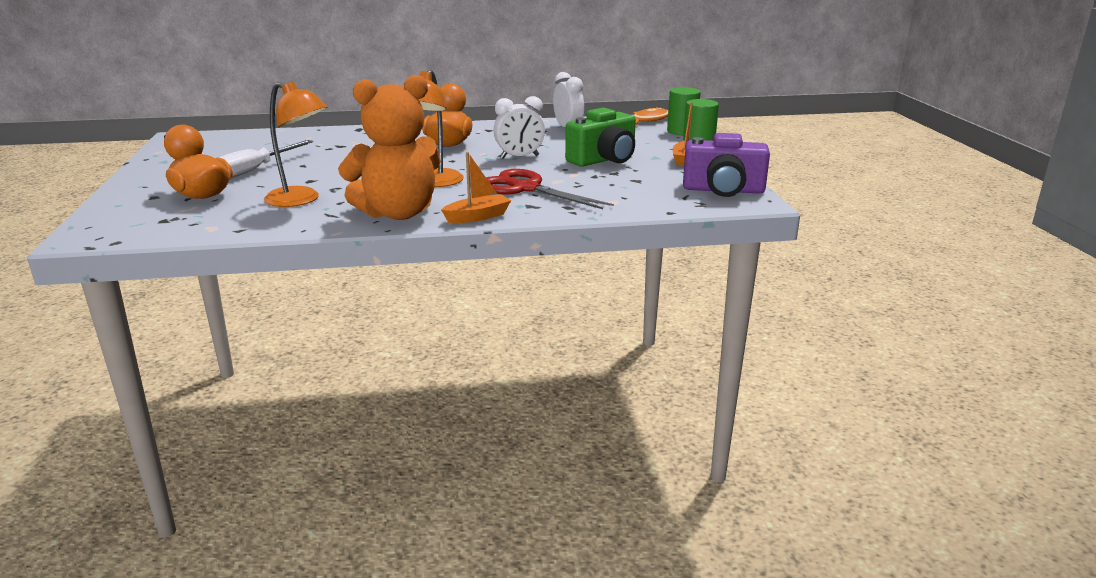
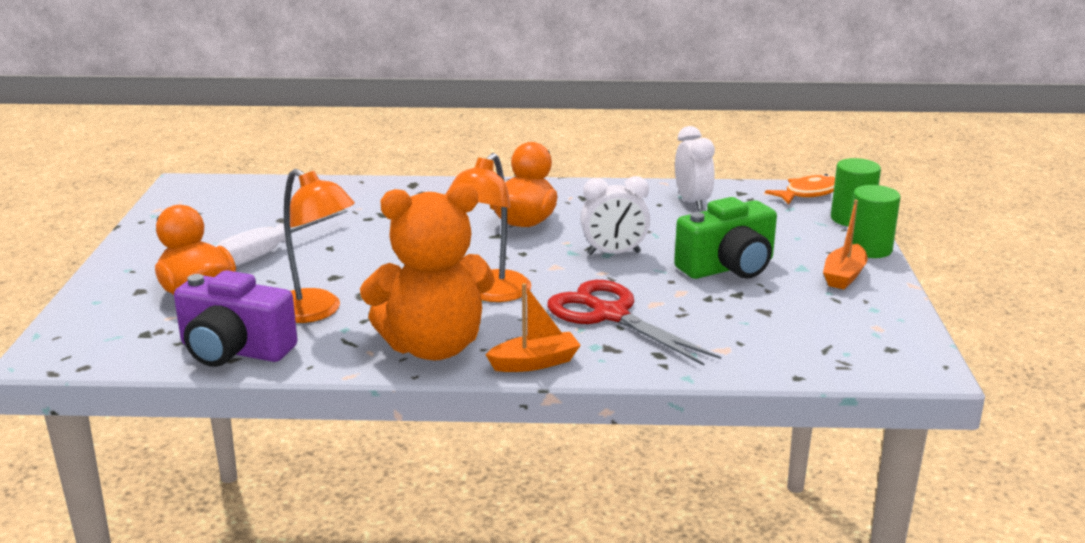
camera: 10 degrees right, 0 degrees up
purple camera [683,133,770,197] -> purple camera moved to [174,270,298,367]

